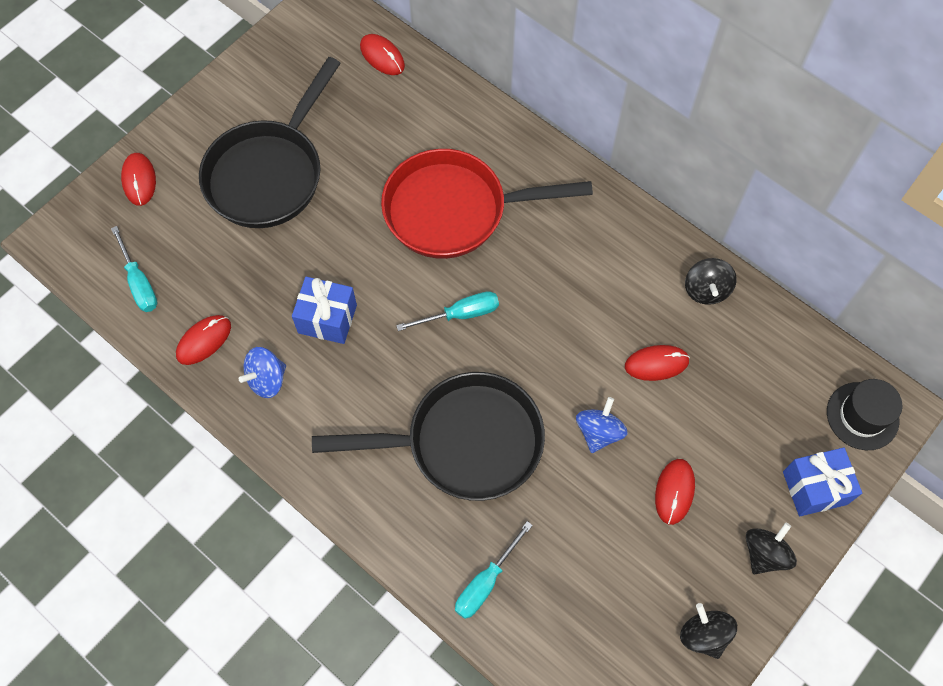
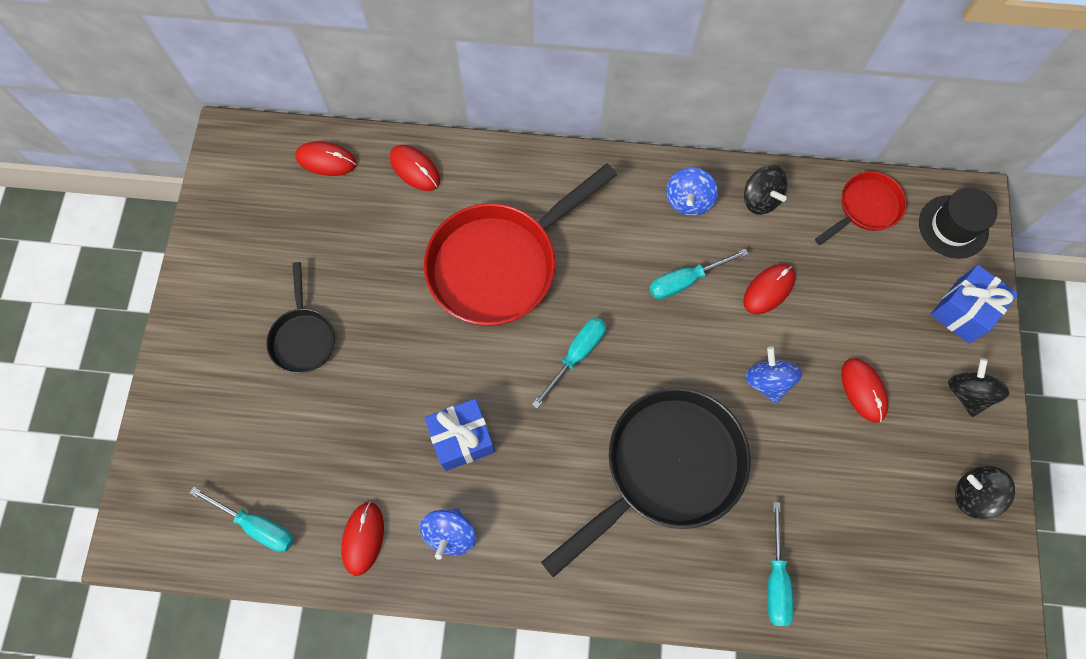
camera: 35 degrees left, 5 degrees up
red mouse [121,153,156,206] -> red mouse moved to [390,145,440,191]
black pan [199,57,341,228] -> black pan [266,262,335,373], size x0.51
none -> turquoise screwdriver [649,249,749,299]
none -> blue spinning top [666,168,718,216]
none -> red pan [815,172,907,245]

